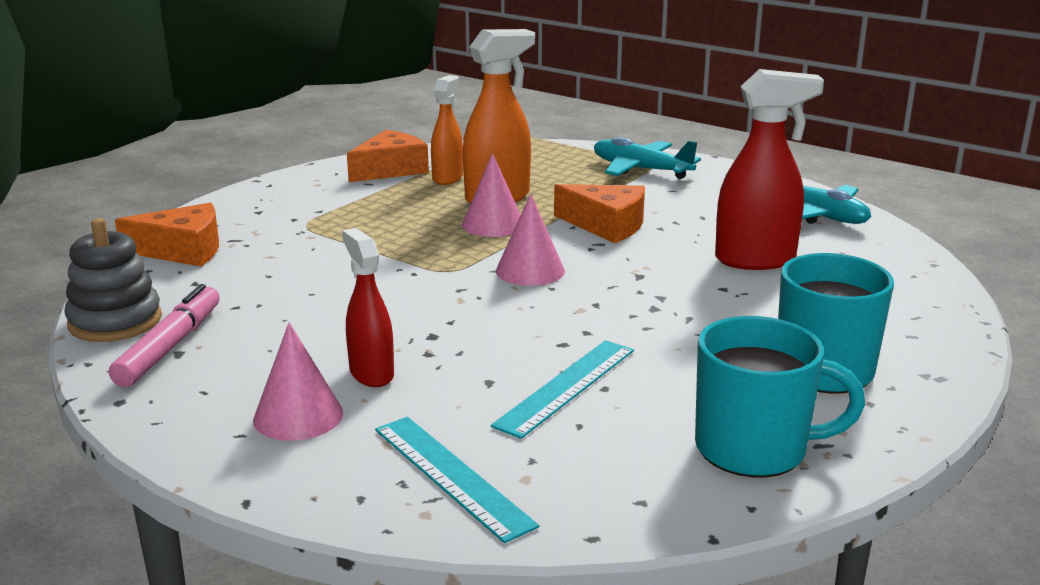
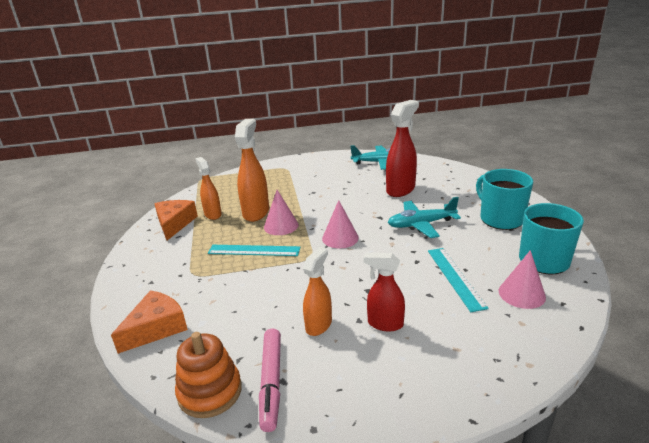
camera: 45 degrees left, 5 degrees up
grey stacking toy [64,218,162,342] -> orange stacking toy [175,332,242,418]
pink marker [109,284,220,387] -> pink marker turned 150 degrees counterclockwise [259,329,281,432]
pink cone [253,323,343,441] -> pink cone moved to [499,250,546,309]
turquoise ruler [375,417,539,543] -> turquoise ruler moved to [208,245,301,256]
orange cheese [554,184,645,243] -> none
turquoise plane [594,137,701,179] -> turquoise plane moved to [388,197,461,238]
none -> orange spray bottle [303,247,332,336]

